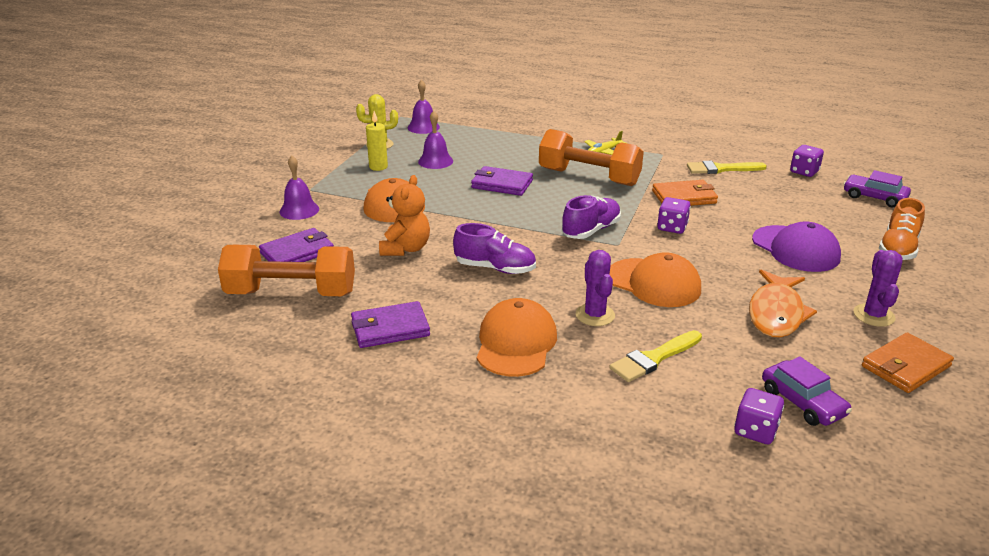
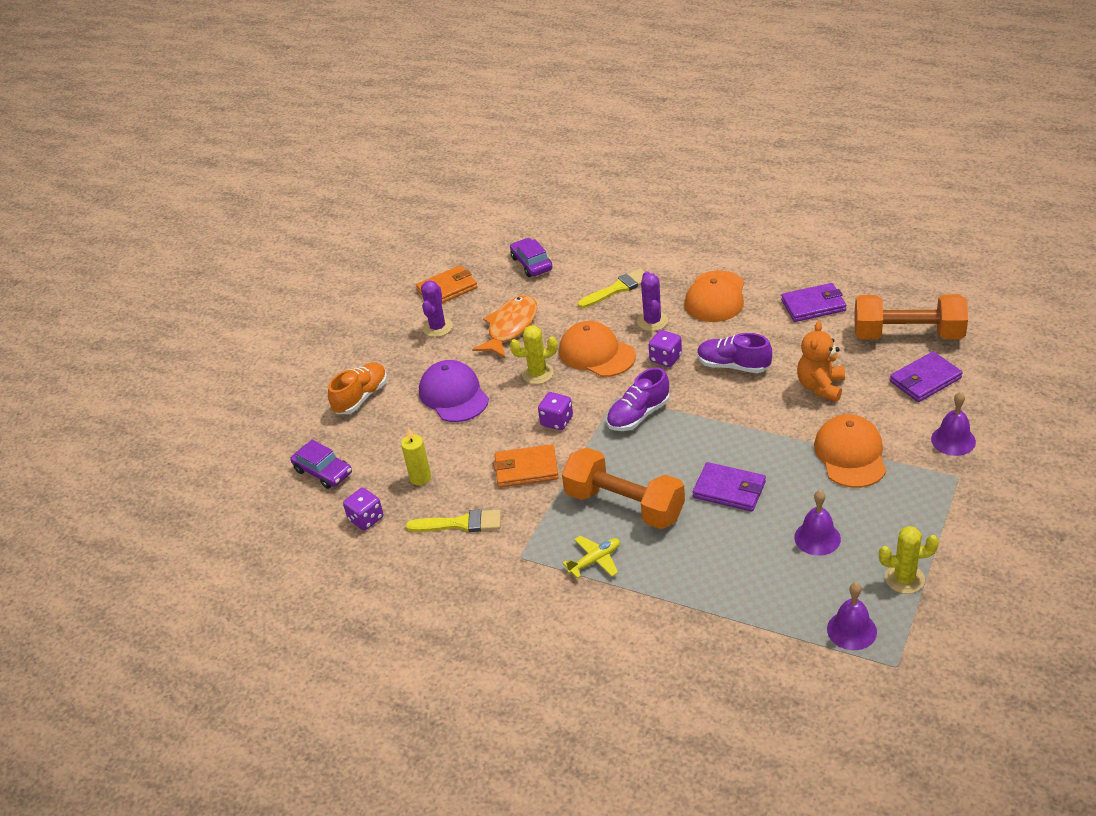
camera: 170 degrees left, 10 degrees up
yellow candle [366,111,388,171] -> yellow candle moved to [401,427,431,486]
purple dice [734,388,784,444] -> purple dice moved to [649,330,682,367]
none -> yellow cactus [510,325,557,384]

